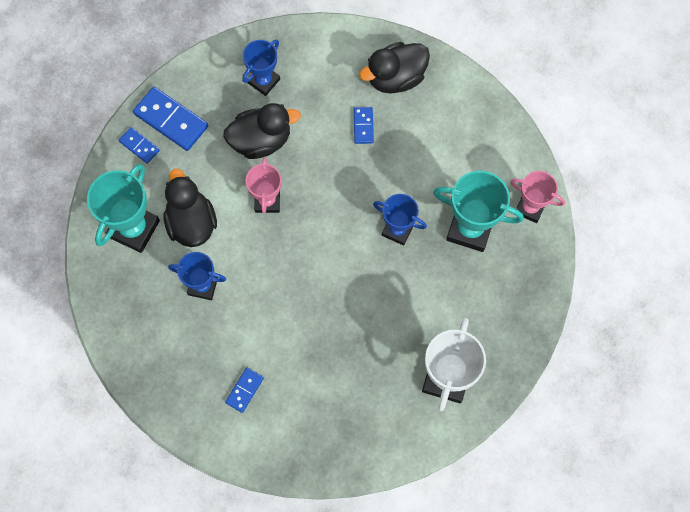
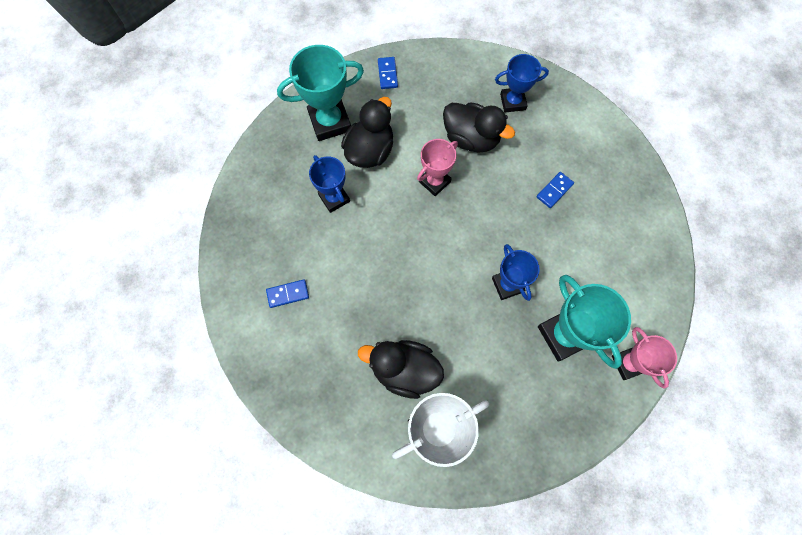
camera: 45 degrees right, 0 degrees up
blue domino [133,87,208,151] -> none
black duck [359,42,430,93] -> black duck moved to [358,340,444,399]

